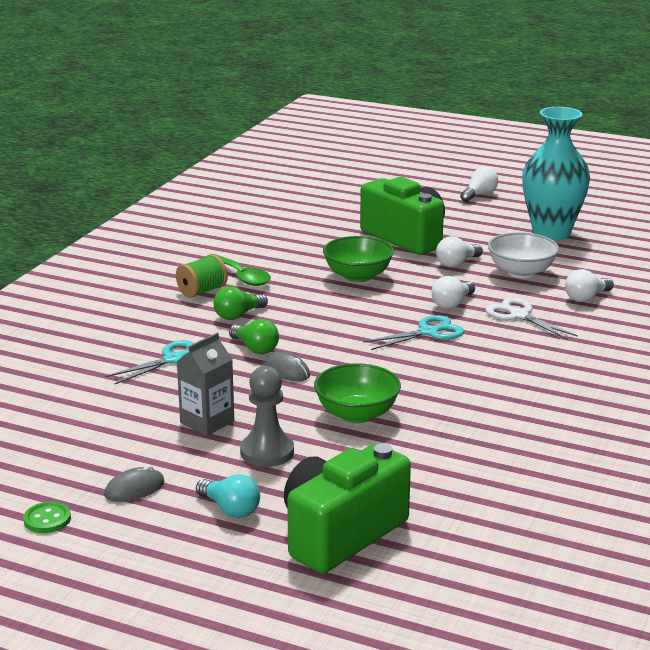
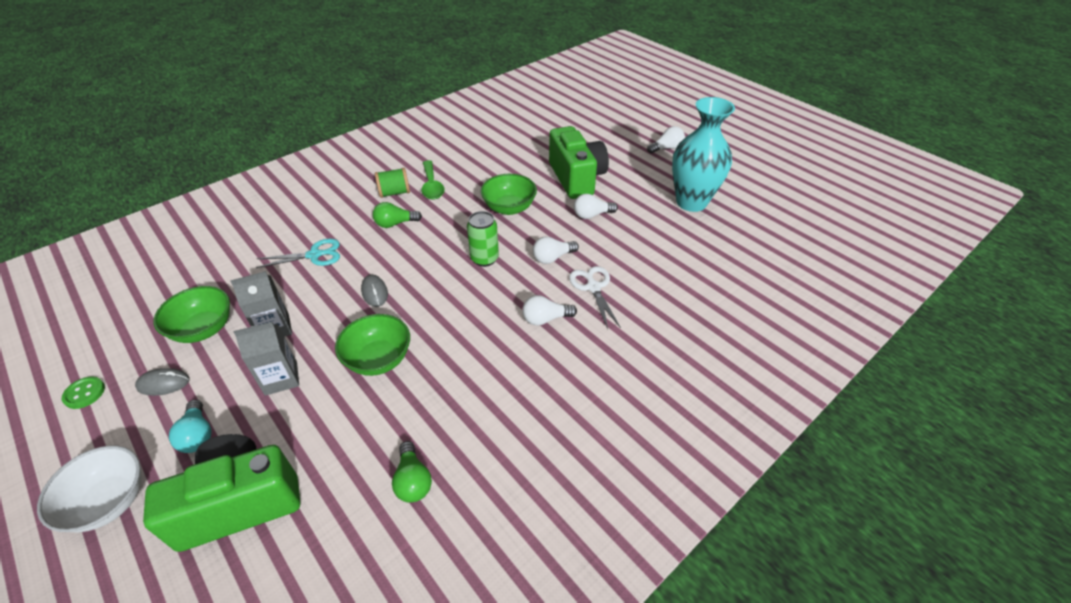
camera: 25 degrees right, 20 degrees up
green light bulb [229,319,279,354] -> green light bulb moved to [392,441,432,503]
grey pawn [240,366,294,467] -> grey carton [234,322,299,396]
turquoise scissors [363,315,464,350] -> none
white bowl [488,232,559,278] -> white bowl moved to [37,445,142,532]
white light bulb [565,269,614,302] -> white light bulb moved to [522,295,577,326]
none -> green bowl [153,286,230,343]
none -> green can [467,211,499,267]

